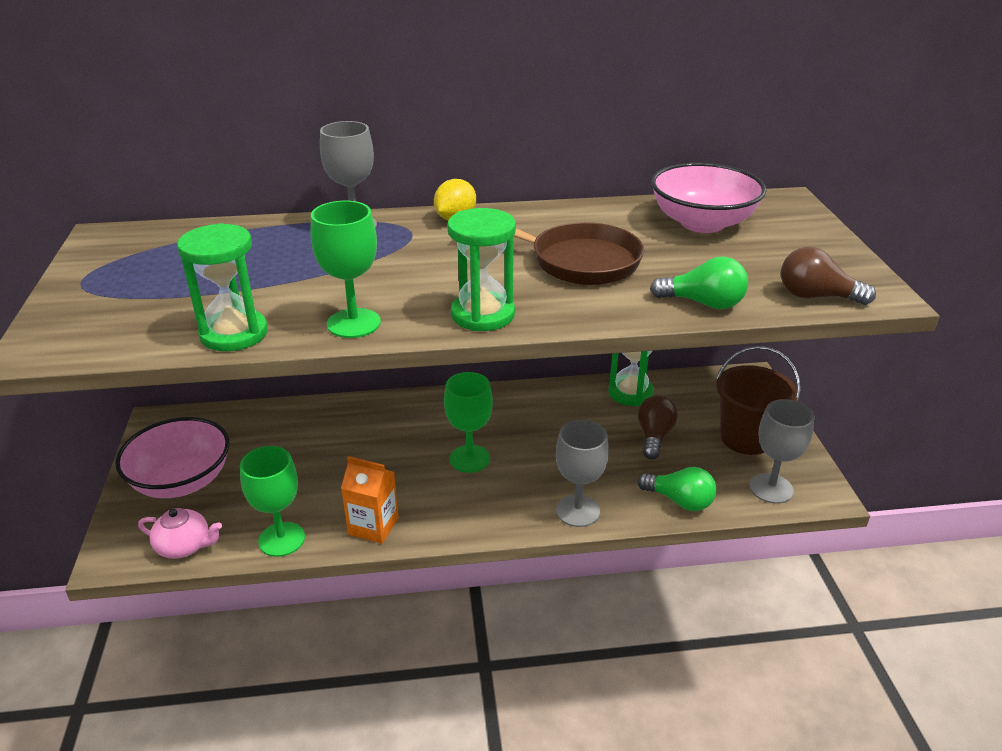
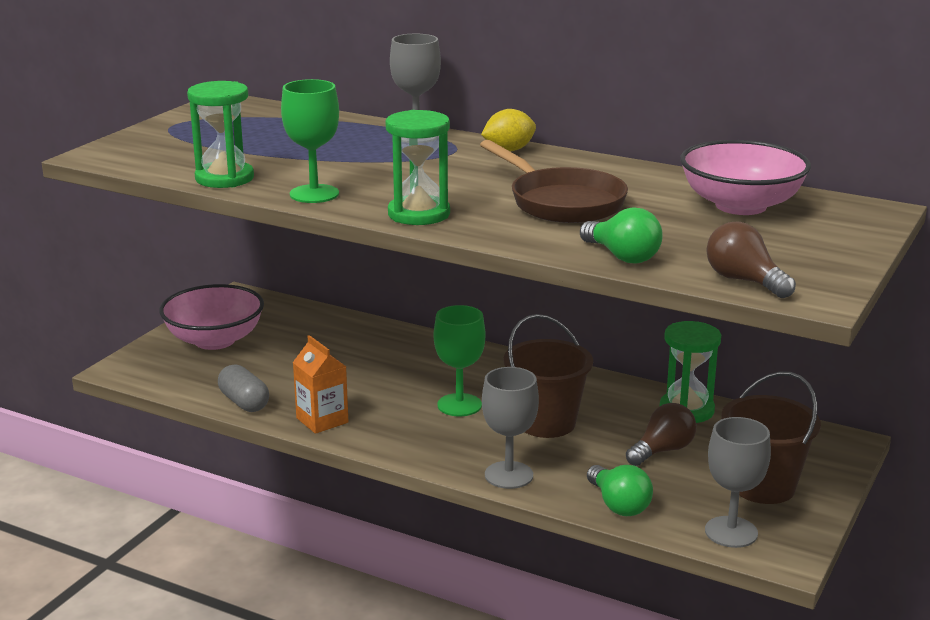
camera: 35 degrees right, 10 degrees down
pink teapot [138,508,222,559] -> none
green goblet [240,446,305,557] -> grey capsule [218,364,269,412]
none -> brown bucket [504,314,593,438]

